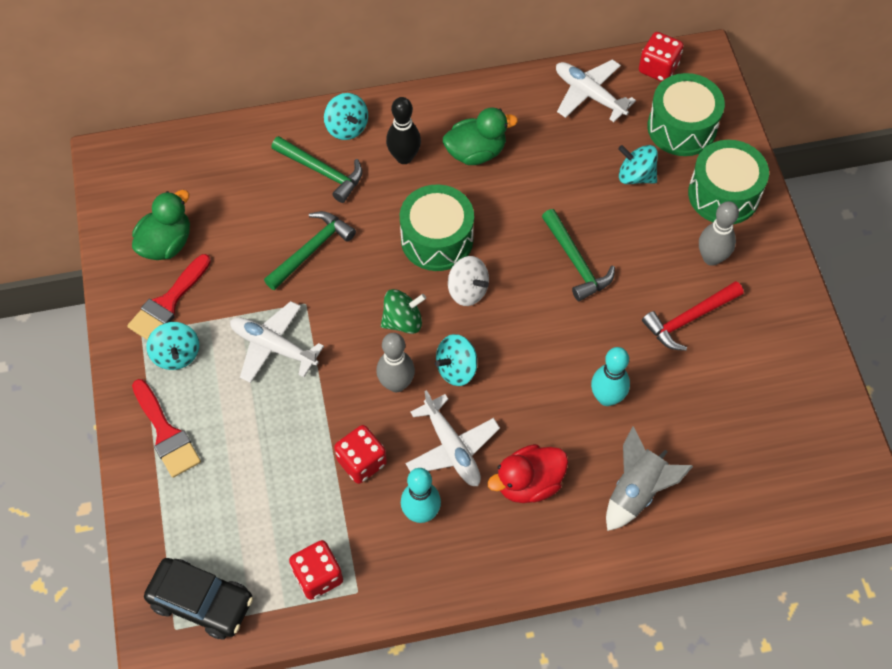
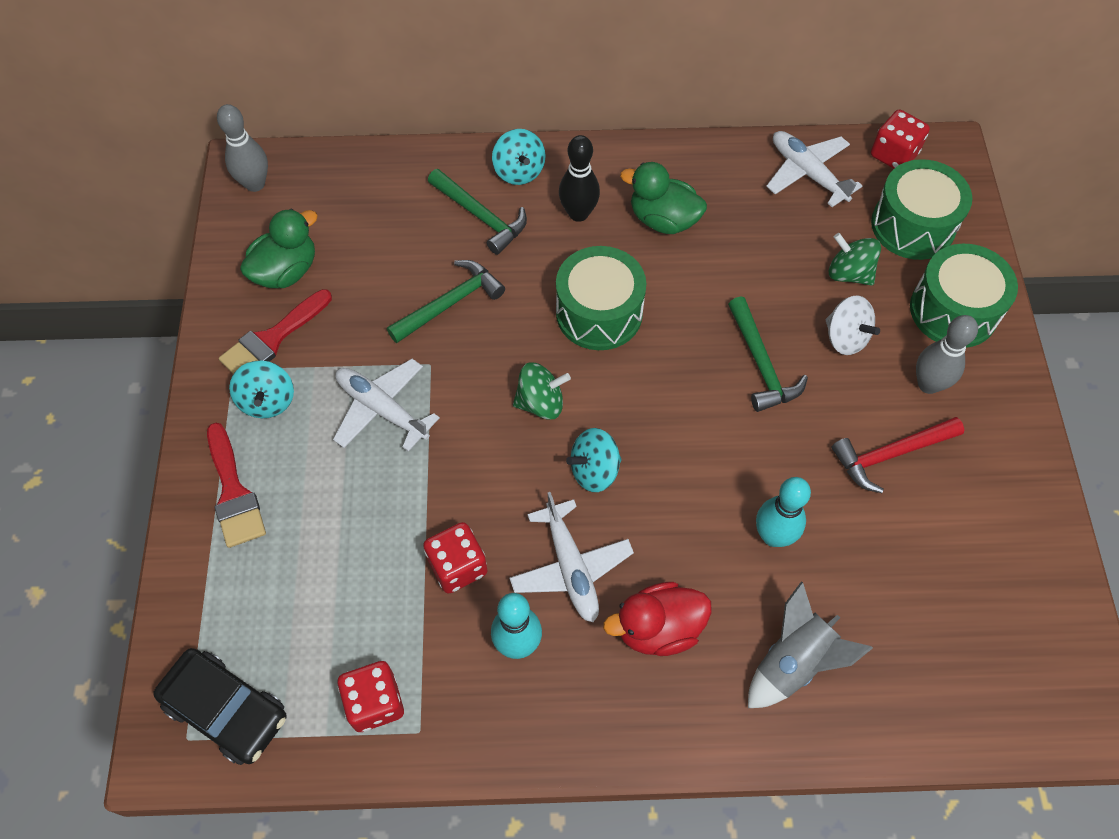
camera: 10 degrees right, 0 degrees up
grey bowling pin [377,333,415,392] -> grey bowling pin moved to [217,104,268,192]
green duck [443,107,518,165] -> green duck turned 150 degrees counterclockwise [620,162,707,234]
white spinning top [448,256,489,306] -> white spinning top moved to [826,296,880,355]
turquoise spinning top [618,145,658,184] -> green spinning top [829,233,881,286]

